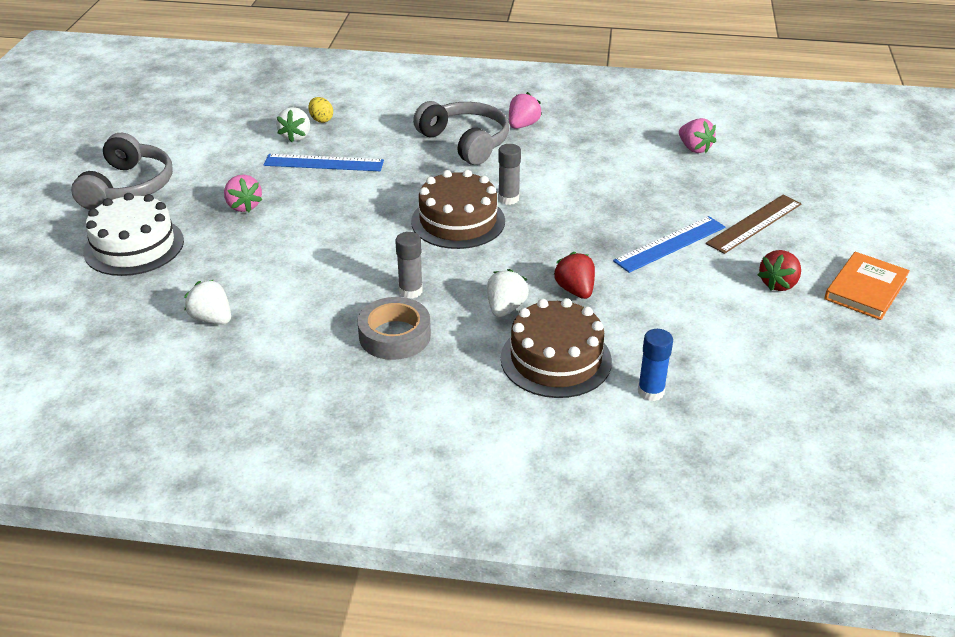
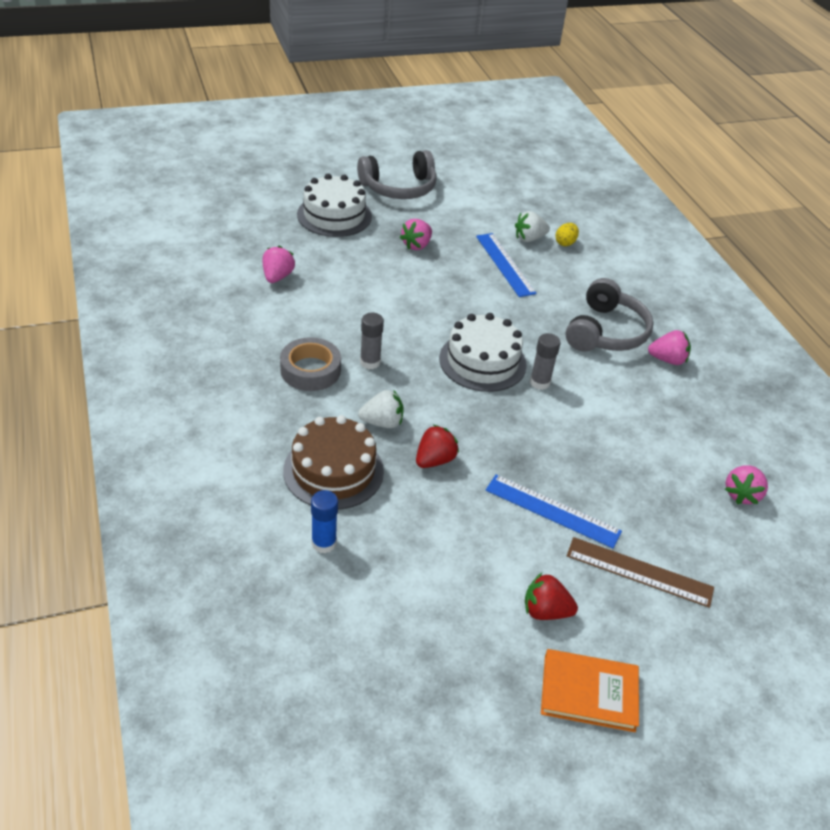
camera: 60 degrees right, 5 degrees up
white strawberry [184,280,231,324] -> pink strawberry [263,246,295,283]
brown cake [411,170,505,249] -> white cake [439,313,527,392]

